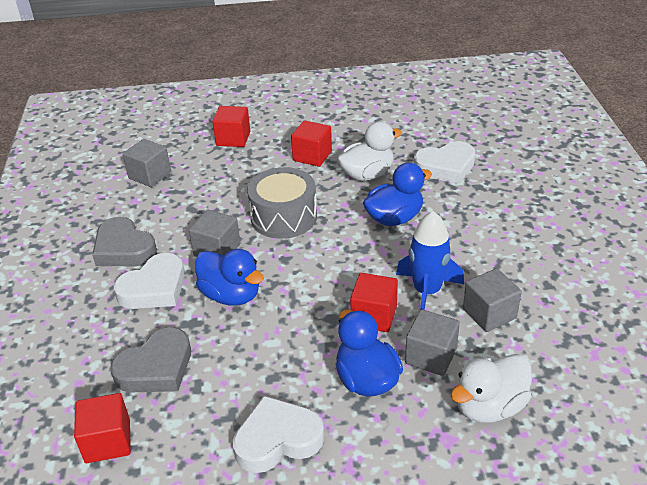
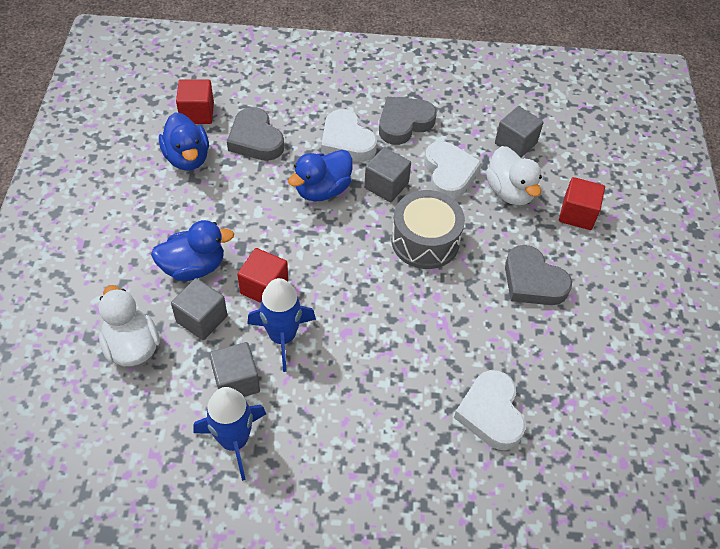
camera: 95 degrees right, 15 degrees up
white heart [233,396,324,473] -> white heart moved to [424,141,482,199]
red cube [291,121,332,167] -> grey heart [505,245,572,305]
white duck [337,122,402,181] -> white duck moved to [486,146,542,205]
blue duck [363,163,432,226] -> blue duck moved to [159,113,209,171]
none -> blue rocket [194,387,266,481]

